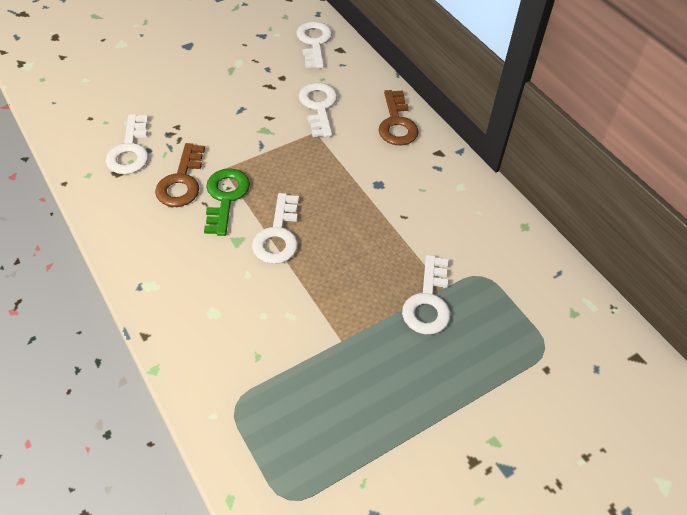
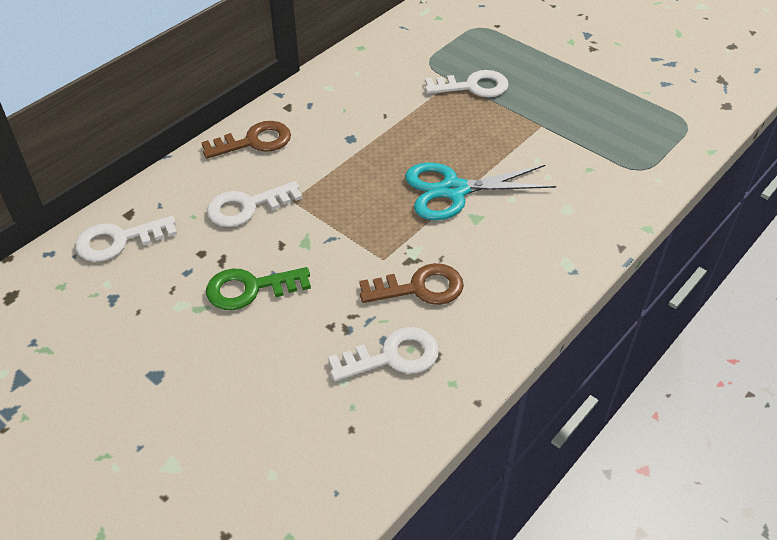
camera: 105 degrees left, 5 degrees down
green key [204,168,250,236] -> green key moved to [206,267,311,310]
white key [252,193,299,264] -> turquoise scissors [405,163,556,220]

